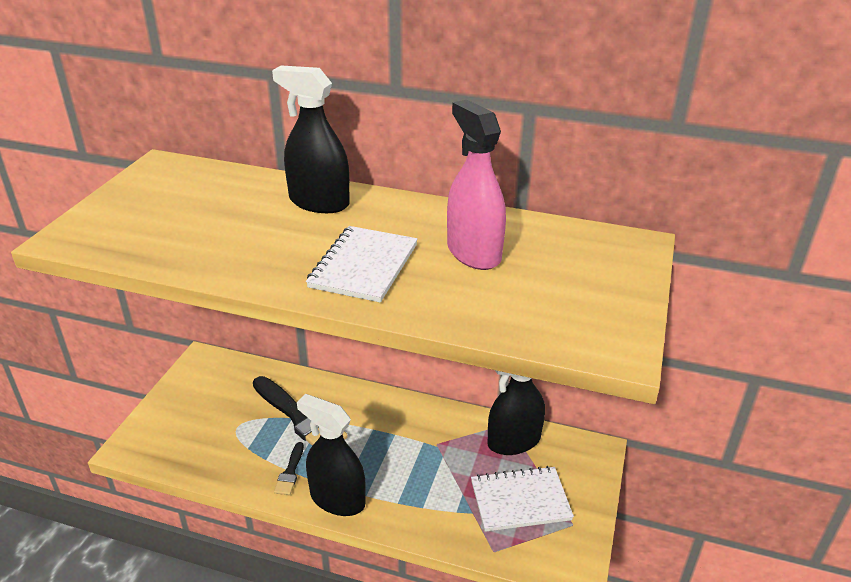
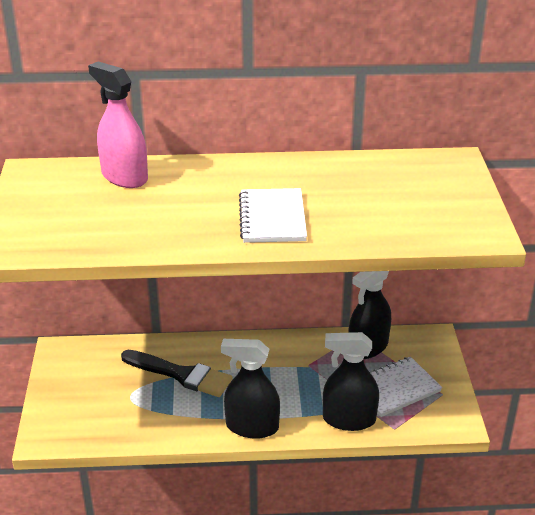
camera: 20 degrees left, 0 degrees up
black spray bottle [272,66,350,213] -> black spray bottle moved to [323,332,379,431]
black brush [274,442,304,495] -> none
pink spray bottle [447,100,506,270] -> pink spray bottle moved to [88,61,148,188]

